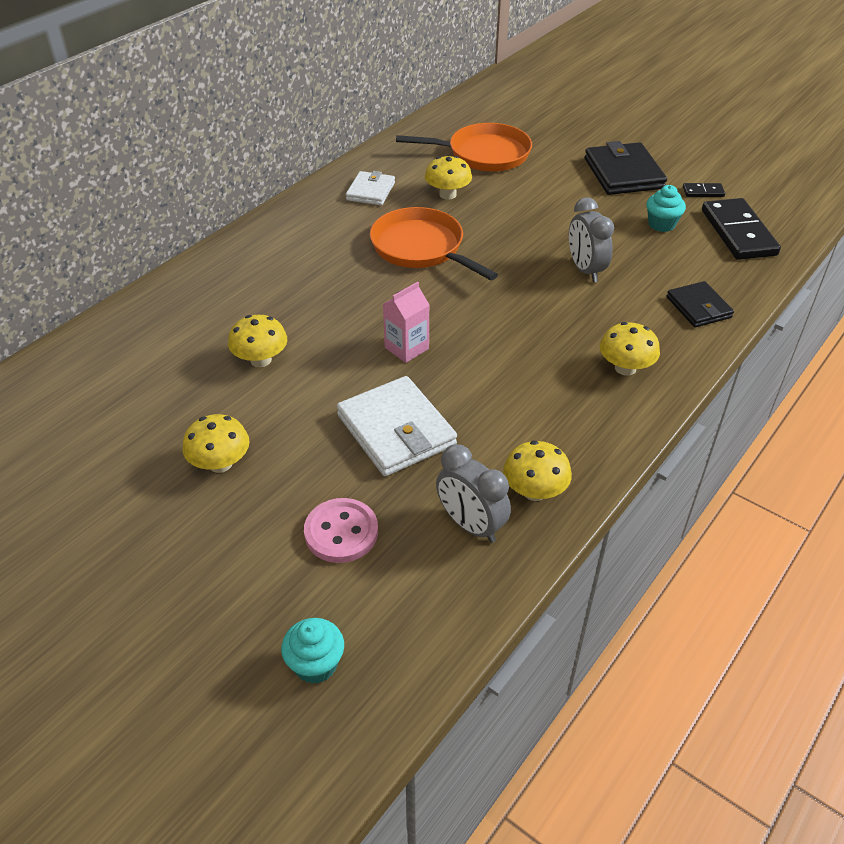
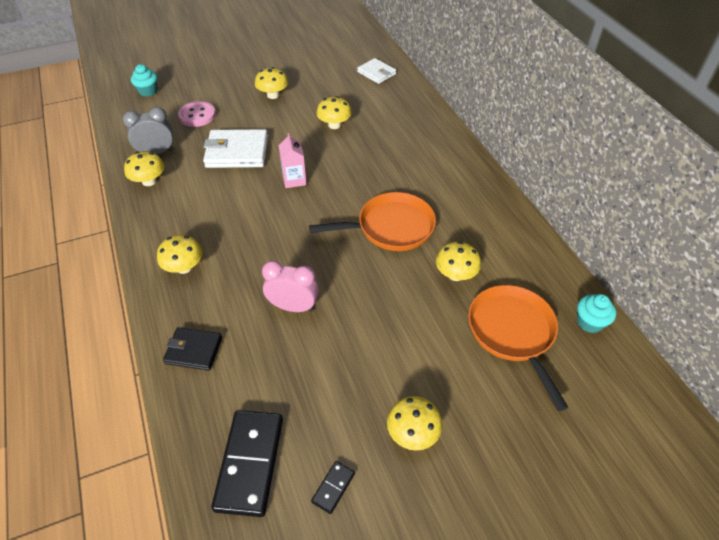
camera: 120 degrees right, 5 degrees up
white wallet [346,171,395,206] -> white wallet moved to [357,58,396,84]
orange pan [396,123,532,172] -> orange pan turned 135 degrees clockwise [468,285,569,411]
grey clock [569,197,614,282] -> pink clock [262,261,319,312]
black wallet [585,141,667,195] -> yellow mushroom [387,396,442,451]
turquoise cupcake [646,185,686,232] -> turquoise cupcake moved to [577,294,616,333]
black domino [702,198,781,260] -> black domino turned 75 degrees clockwise [211,410,283,517]

